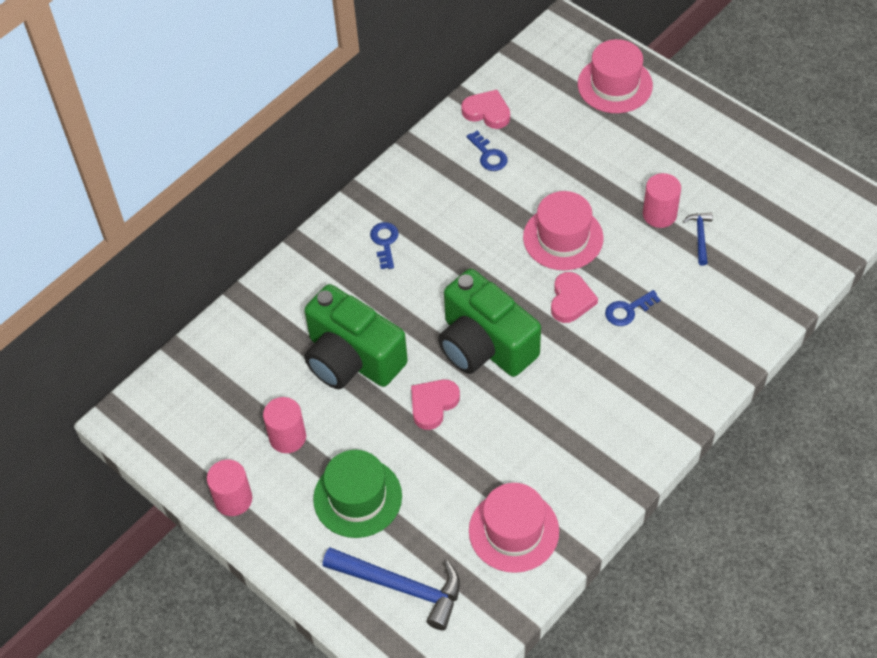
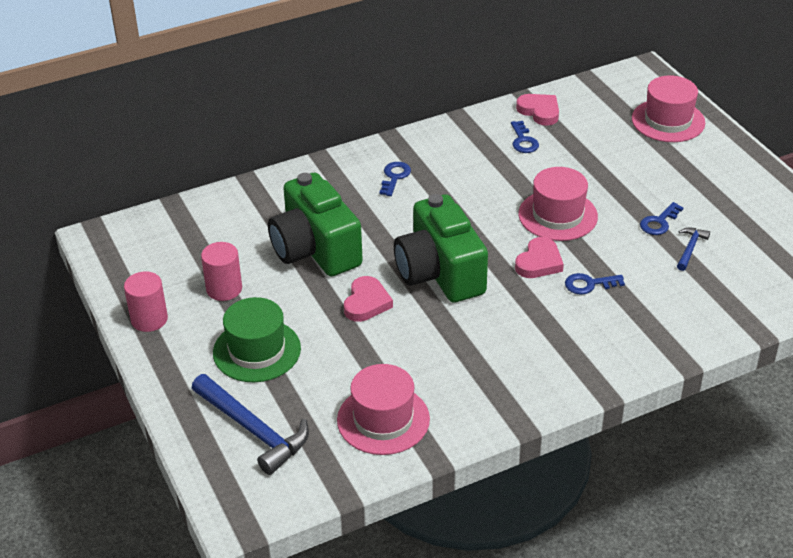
camera: 20 degrees right, 15 degrees down
pink heart [411,380,460,430] -> pink heart turned 135 degrees clockwise [344,276,393,322]
pink cylinder [643,173,681,228] -> blue key [640,202,684,235]

